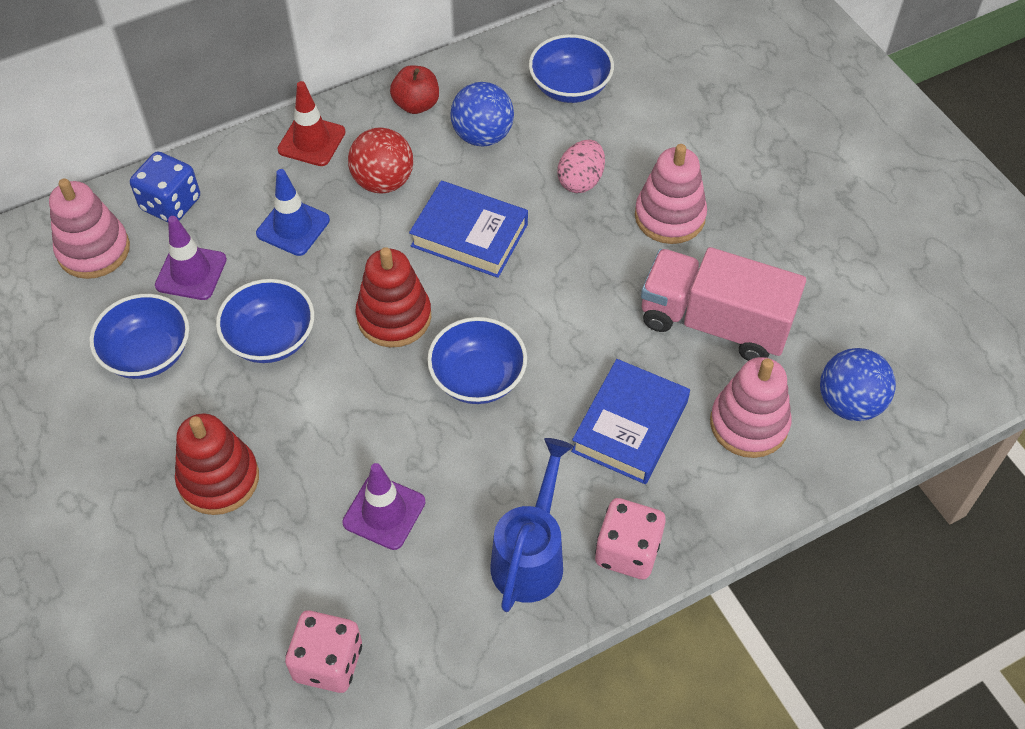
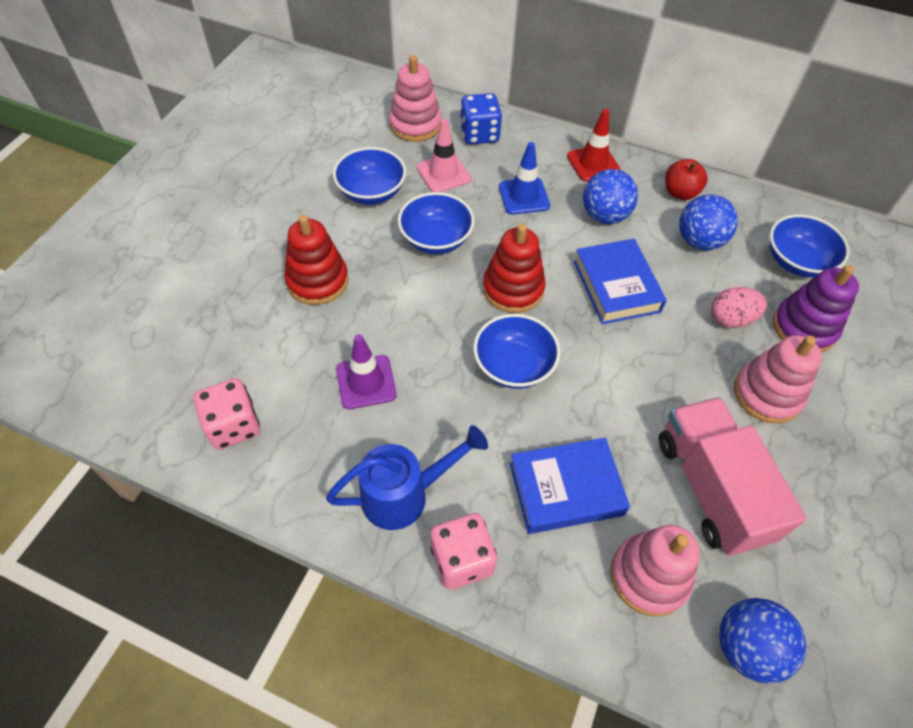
camera: 50 degrees right, 0 degrees up
purple traffic cone [155,216,227,300] -> pink traffic cone [417,119,471,192]
red ball [348,127,413,194] -> blue ball [583,169,638,224]
none -> purple stacking toy [773,265,859,352]

